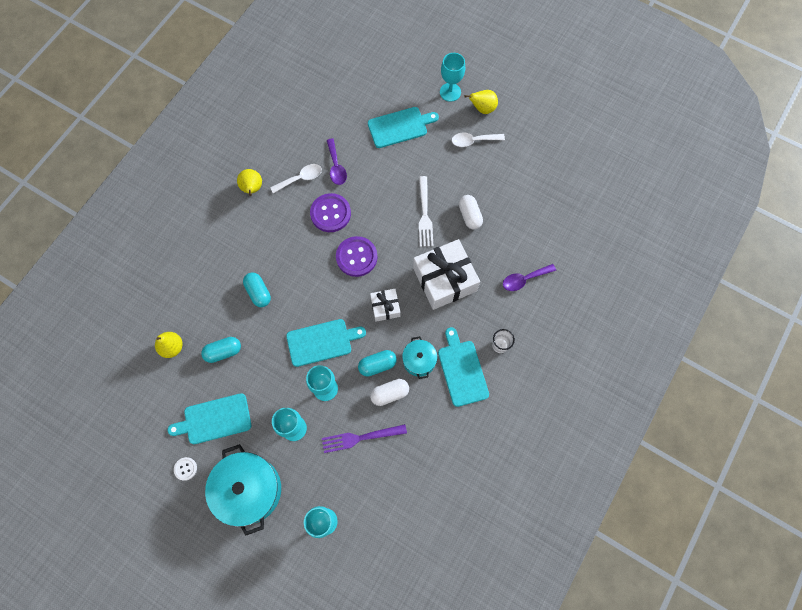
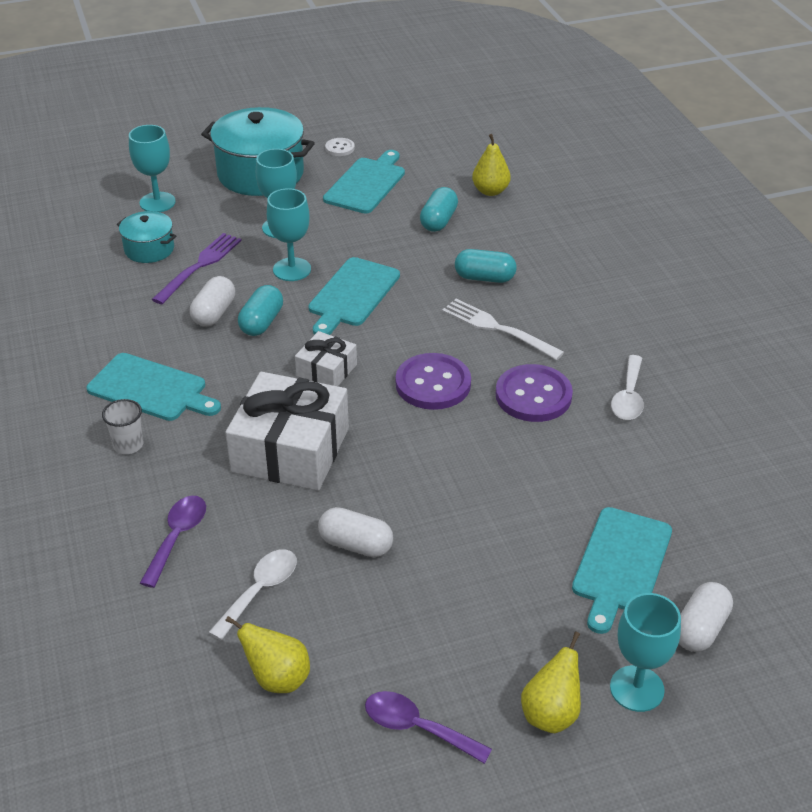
camera: 130 degrees right, 30 degrees down
yellow pear [237,169,262,196] -> yellow pear moved to [225,616,310,693]
purple spoon [327,139,347,185] -> purple spoon moved to [365,691,492,764]
turquoise pot [402,336,437,379] -> turquoise pot moved to [117,211,176,263]
white fork [419,176,433,247] -> white fork moved to [442,299,564,360]
white spoon [452,133,505,147] -> white spoon moved to [208,549,297,640]
none -> white capsule [679,582,733,652]

